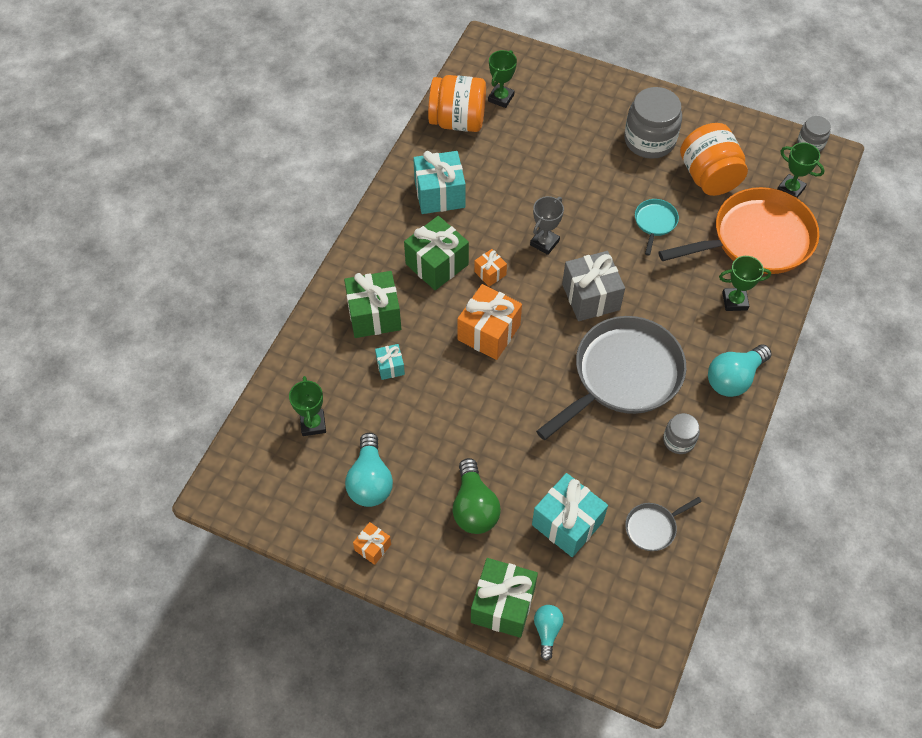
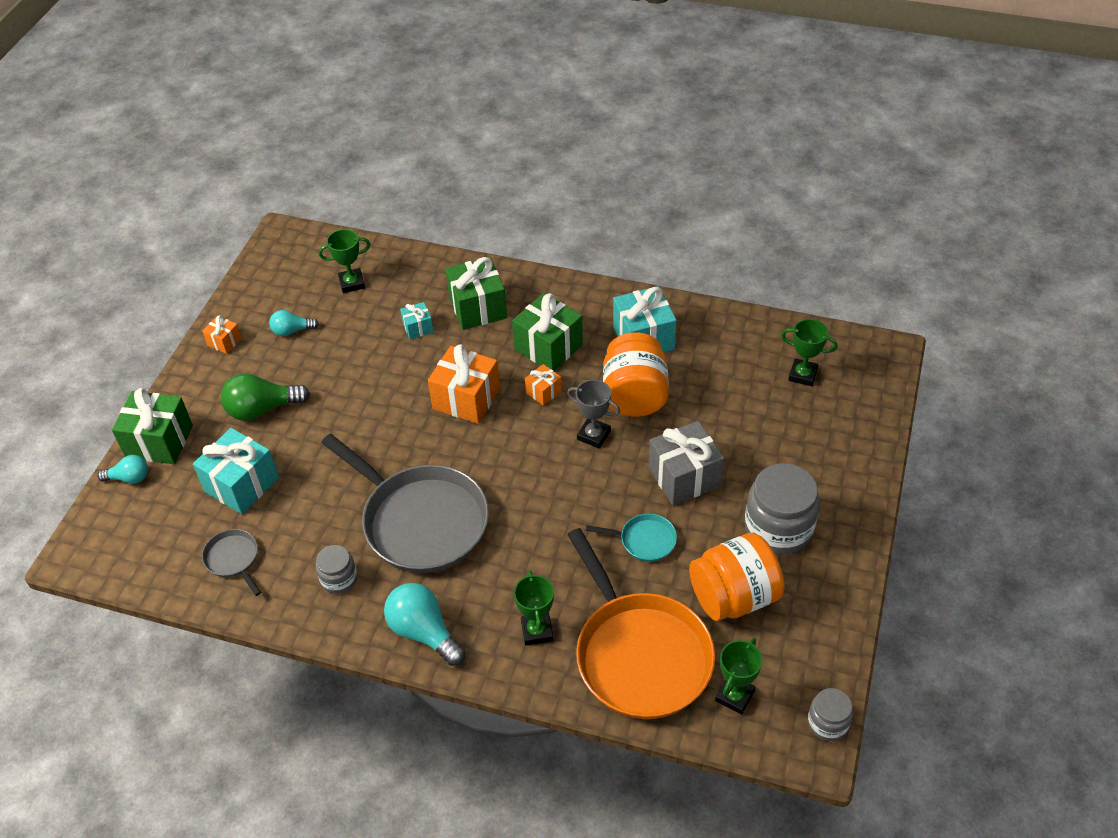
camera: 85 degrees right, 10 degrees down
turquoise light bulb [345,433,393,507] -> turquoise light bulb [269,310,319,336], size x0.59
orange jar [428,75,486,132] -> orange jar moved to [603,332,669,417]
grey gift [562,251,625,321] -> grey gift moved to [648,421,724,506]

